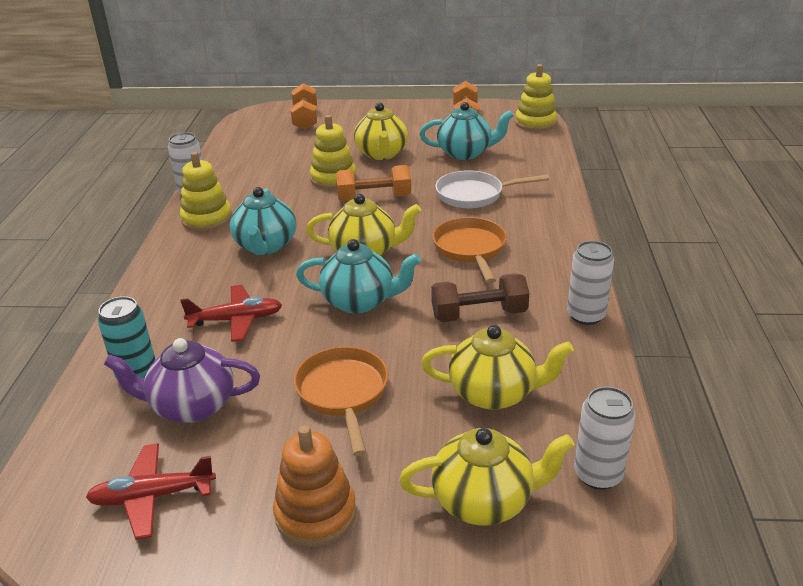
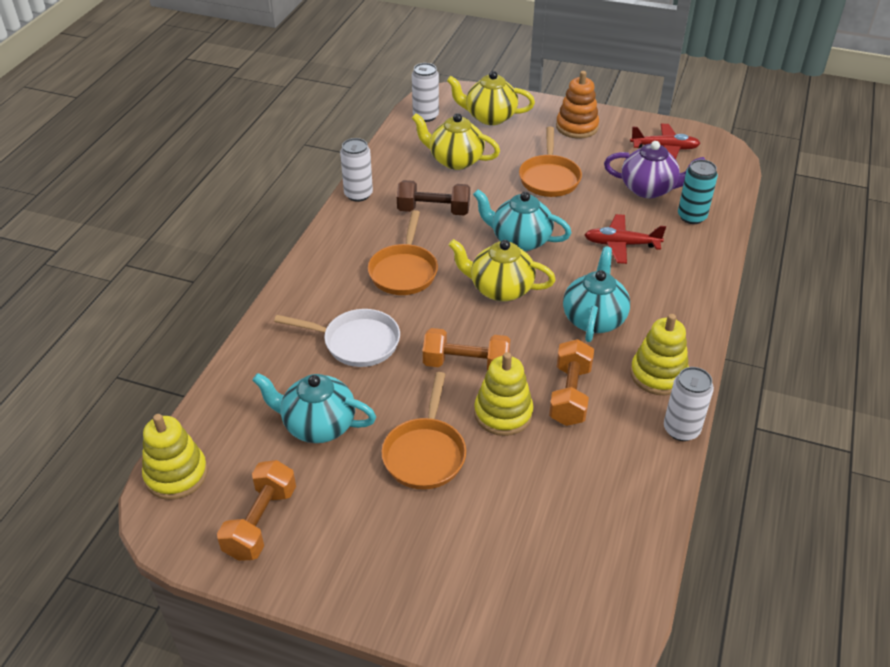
camera: 165 degrees left, 10 degrees up
orange dumbbell [290,83,317,130] -> orange dumbbell moved to [549,339,594,426]
yellow teapot [354,103,408,160] -> orange pan [381,372,466,490]

